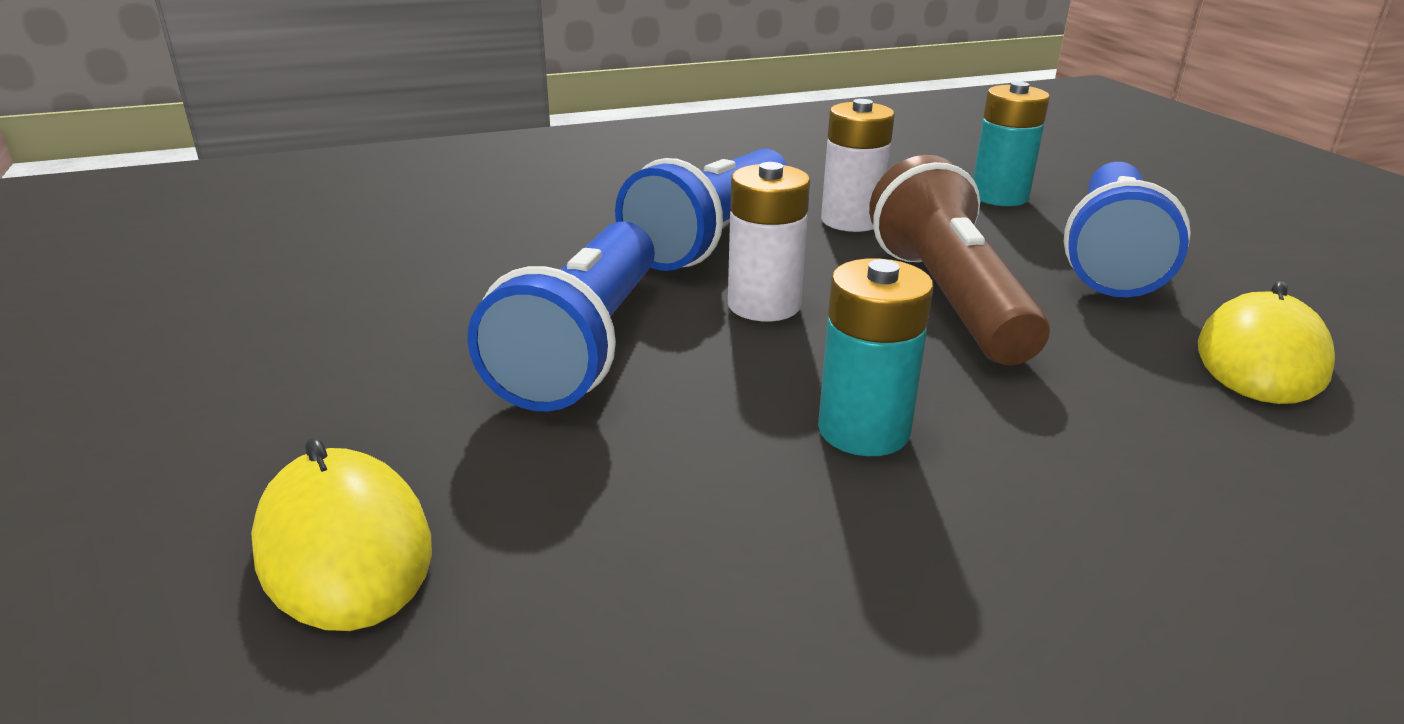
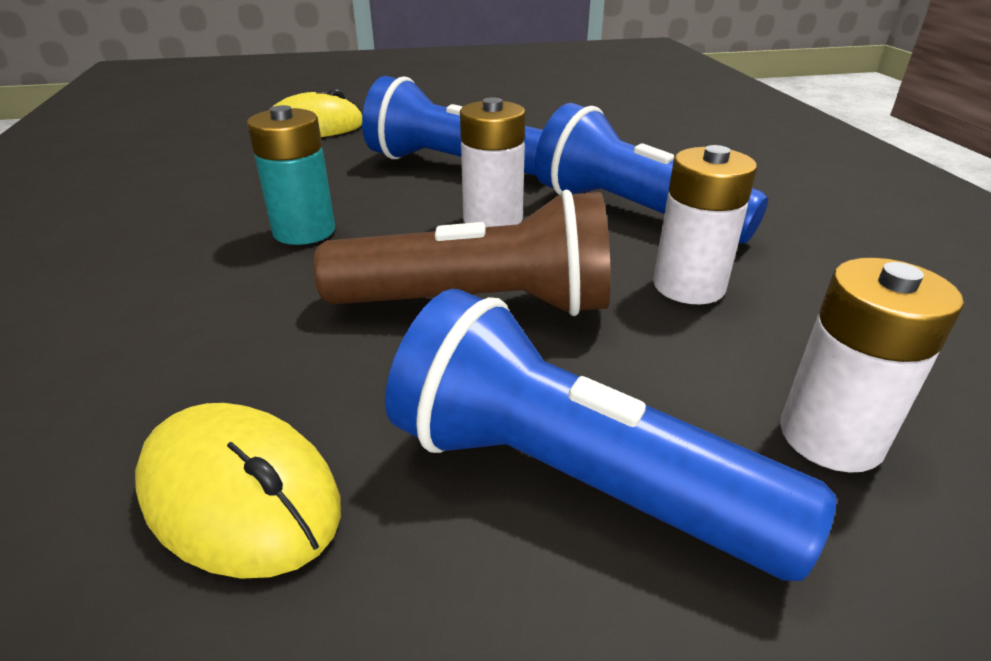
camera: 100 degrees right, 5 degrees up
turquoise battery [973,82,1050,206] -> white battery [780,257,964,473]

